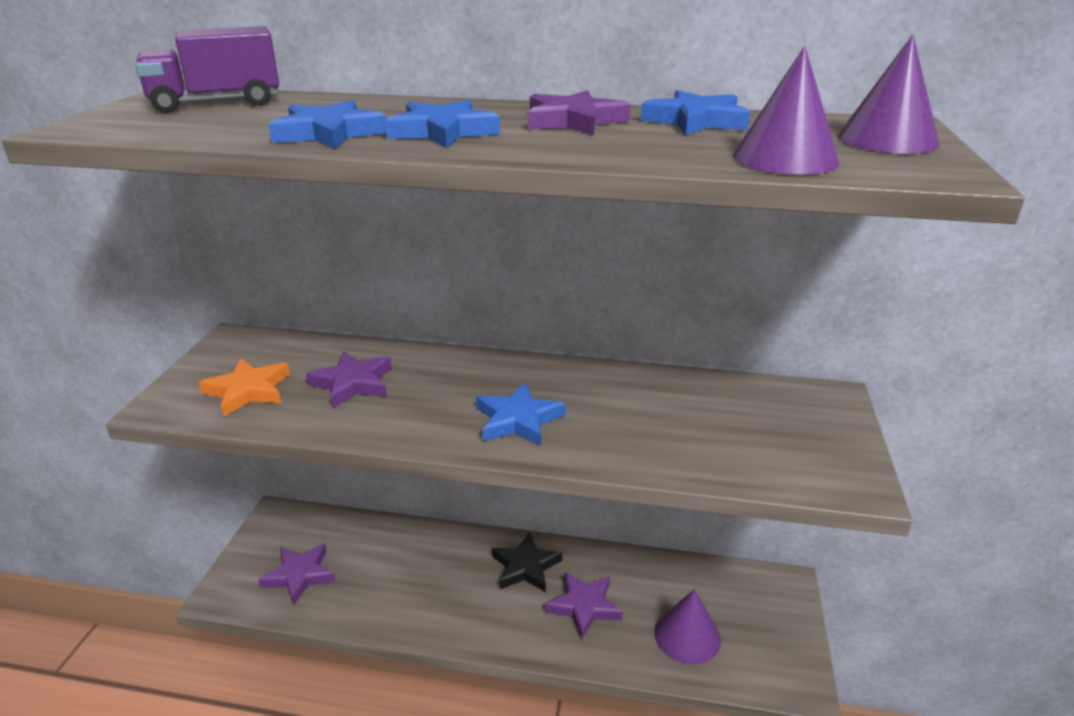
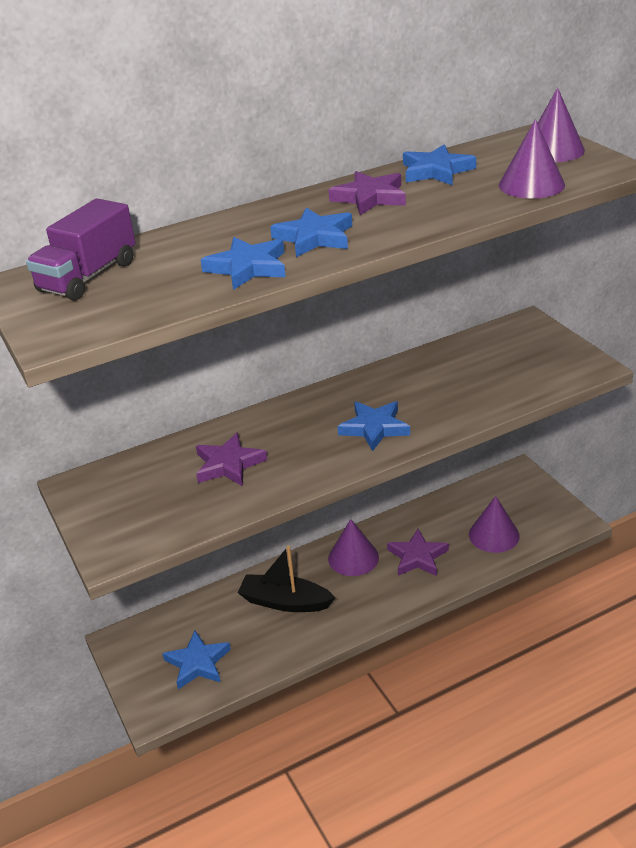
camera: 35 degrees left, 5 degrees up
orange star [199,358,290,417] -> none
purple star [258,543,335,606] -> blue star [162,631,231,689]
black star [492,533,562,592] -> purple cone [328,519,379,576]
none -> black boat [238,546,336,612]

